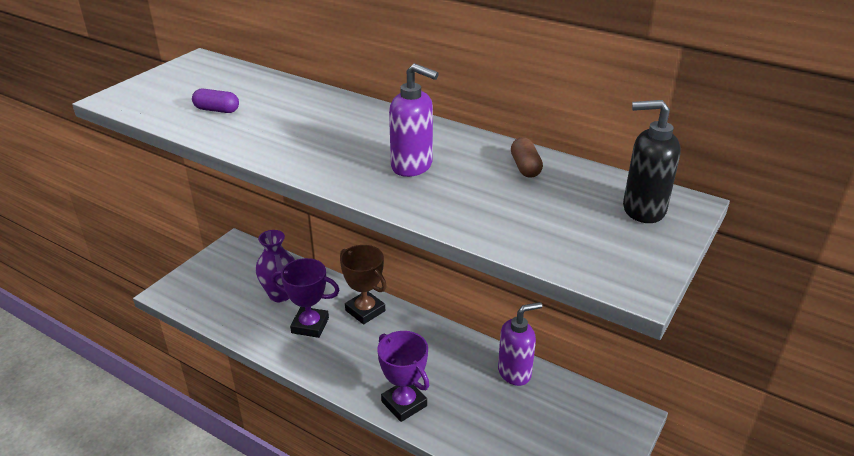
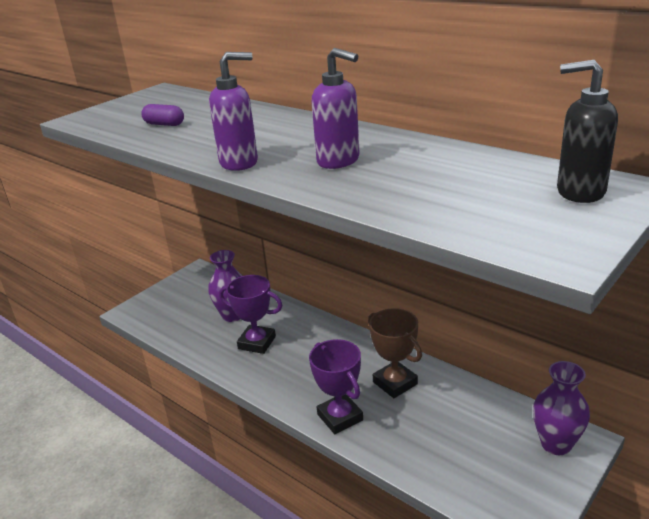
camera: 10 degrees right, 5 degrees down
brown trophy [340,245,387,324] -> brown trophy moved to [368,308,422,398]
purple soap dispenser [498,302,542,386] -> purple soap dispenser moved to [209,52,258,171]
brown capsule [511,137,543,178] -> none
none -> purple vase [533,361,590,455]

